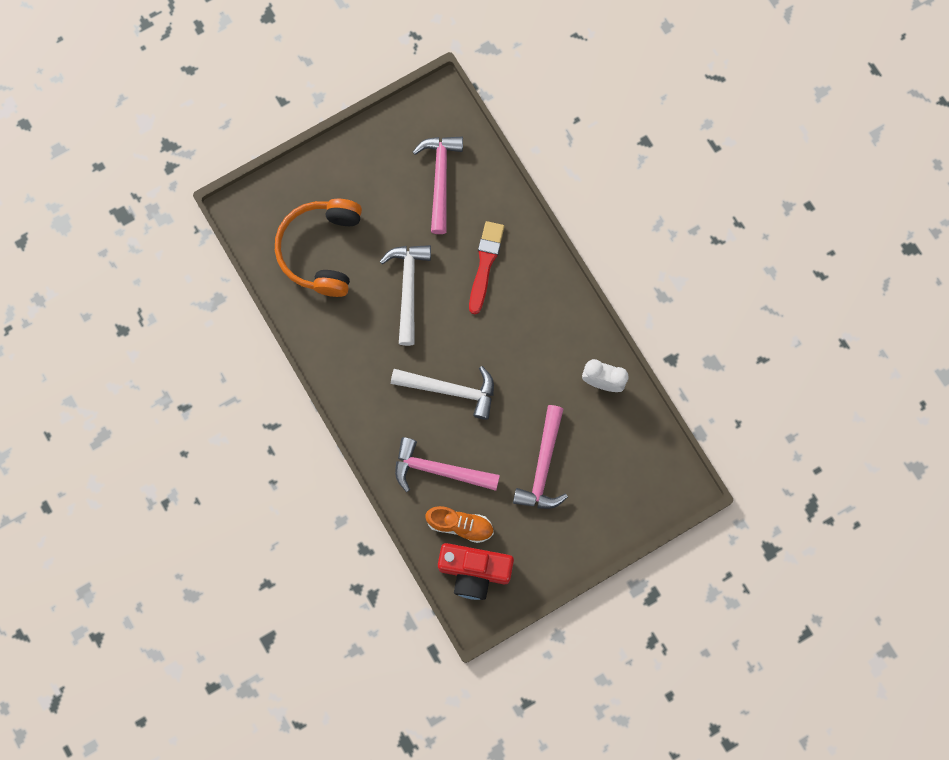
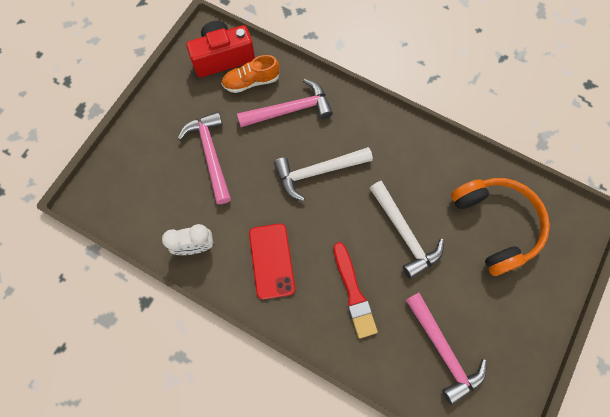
camera: 150 degrees right, 5 degrees down
none -> red phone [249,223,295,300]

